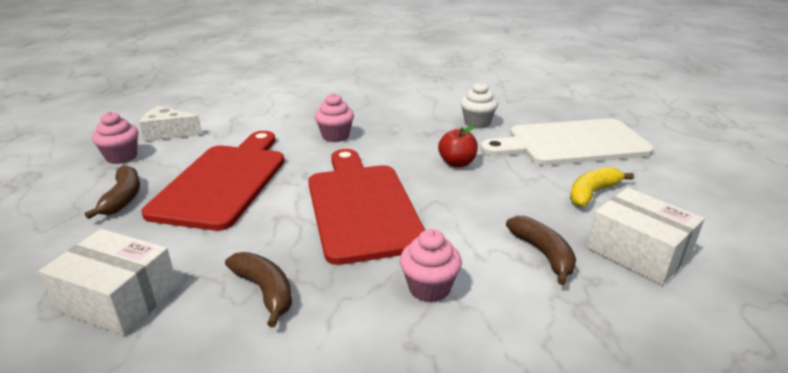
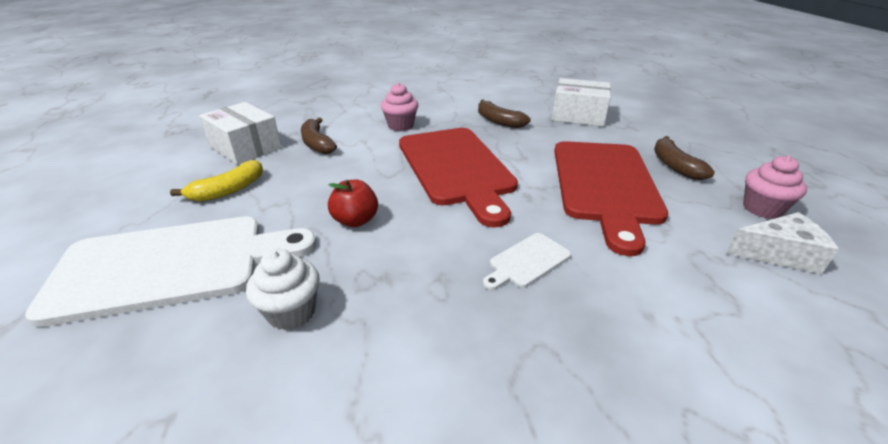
camera: 175 degrees right, 5 degrees up
pink cupcake [315,93,354,142] -> white cutting board [483,233,571,290]

